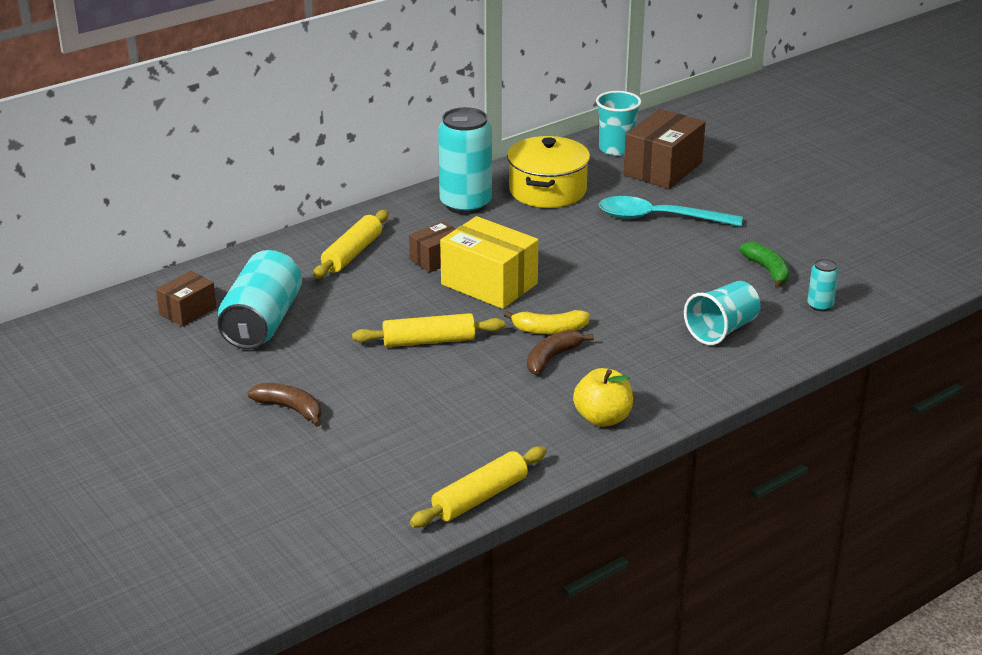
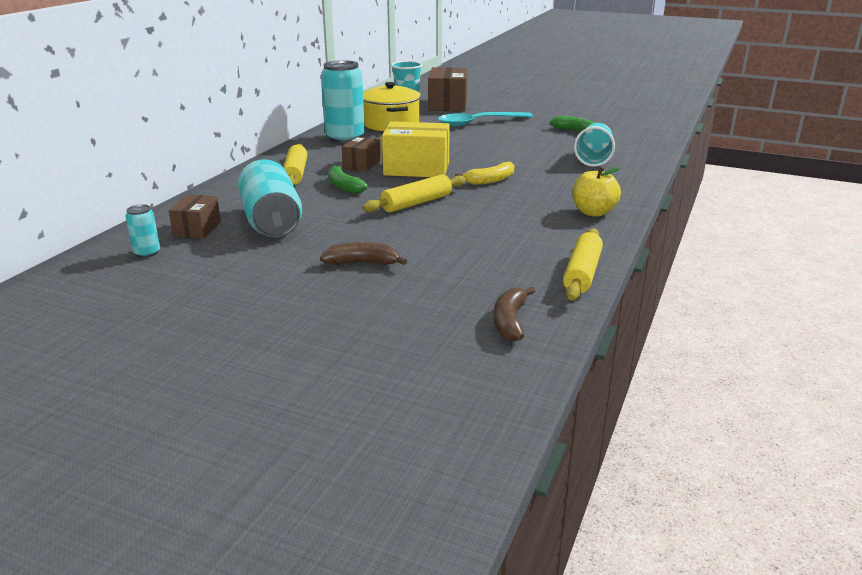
camera: 30 degrees left, 5 degrees down
brown banana [527,330,594,375] -> brown banana moved to [494,287,535,342]
turquoise can [807,259,839,311] -> turquoise can moved to [125,204,160,258]
none -> green banana [328,165,368,194]

